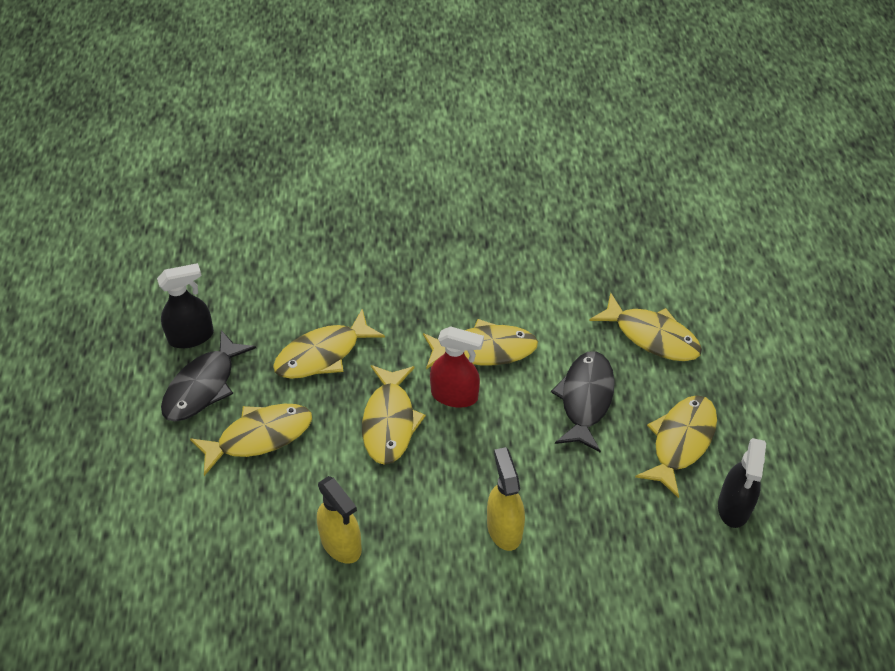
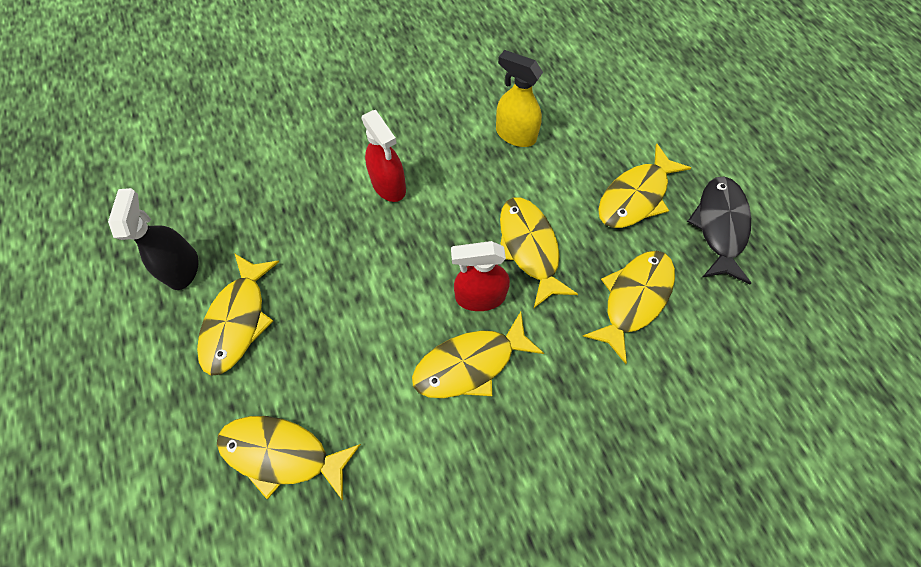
camera: 160 degrees right, 15 degrees up
black spray bottle [157,263,214,348] -> none
yellow spray bottle [487,447,525,551] -> red spray bottle [361,110,406,202]
black fish [551,351,615,452] -> none

